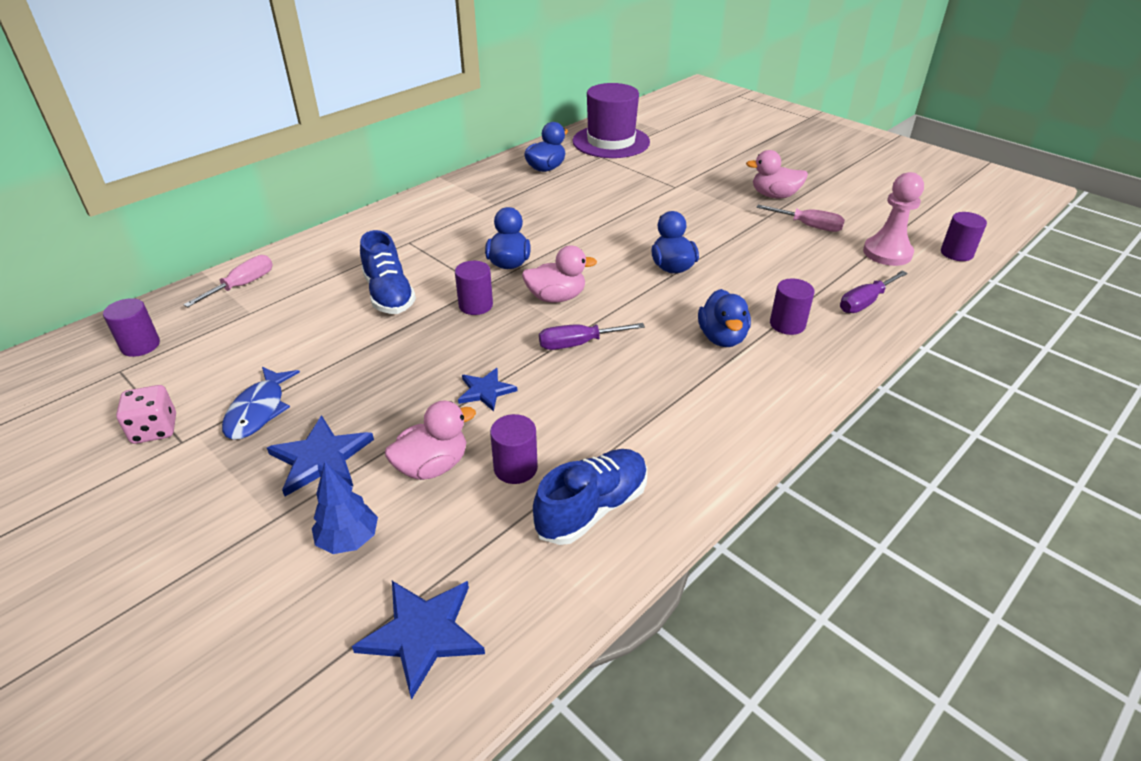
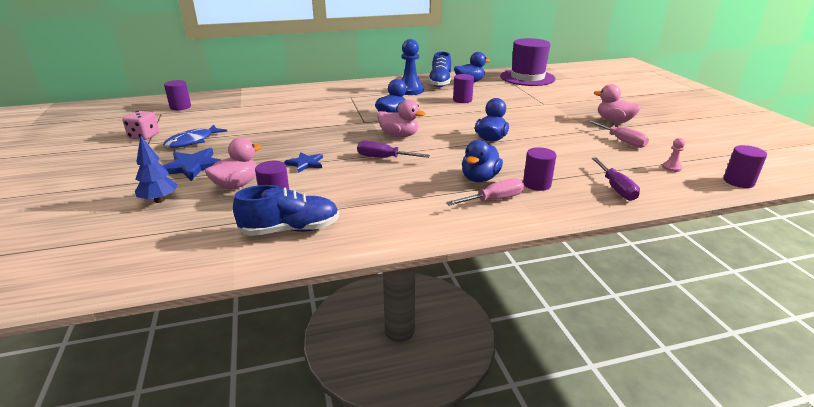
camera: 30 degrees right, 10 degrees down
pink screwdriver [184,255,273,307] -> pink screwdriver moved to [446,178,524,206]
blue star [352,581,485,700] -> none
blue shoe [360,230,416,314] -> blue shoe moved to [428,52,451,87]
pink duck [385,401,476,480] -> pink duck turned 45 degrees counterclockwise [205,138,261,189]
purple cylinder [455,261,493,315] -> purple cylinder moved to [453,74,474,103]
purple screwdriver [840,270,908,313] -> purple screwdriver turned 90 degrees counterclockwise [592,158,640,201]
pink pawn [863,172,924,266] -> pink pawn [662,138,685,172], size x0.45
none -> blue pawn [402,39,424,95]

